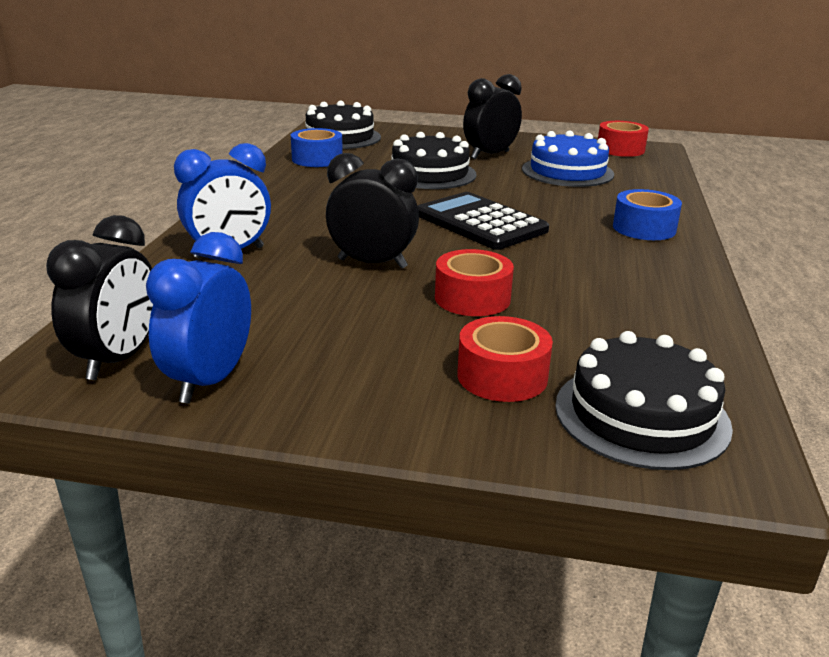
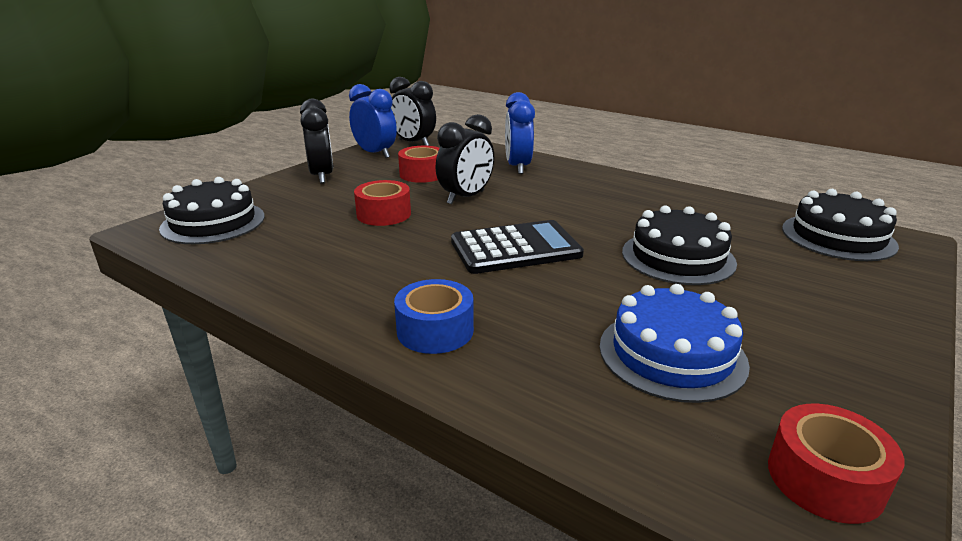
camera: 115 degrees right, 0 degrees up
blue tape [291,128,343,167] -> none
red tape [457,316,553,402] -> red tape moved to [398,146,439,183]
black clock [463,74,522,159] -> black clock moved to [300,99,333,184]

